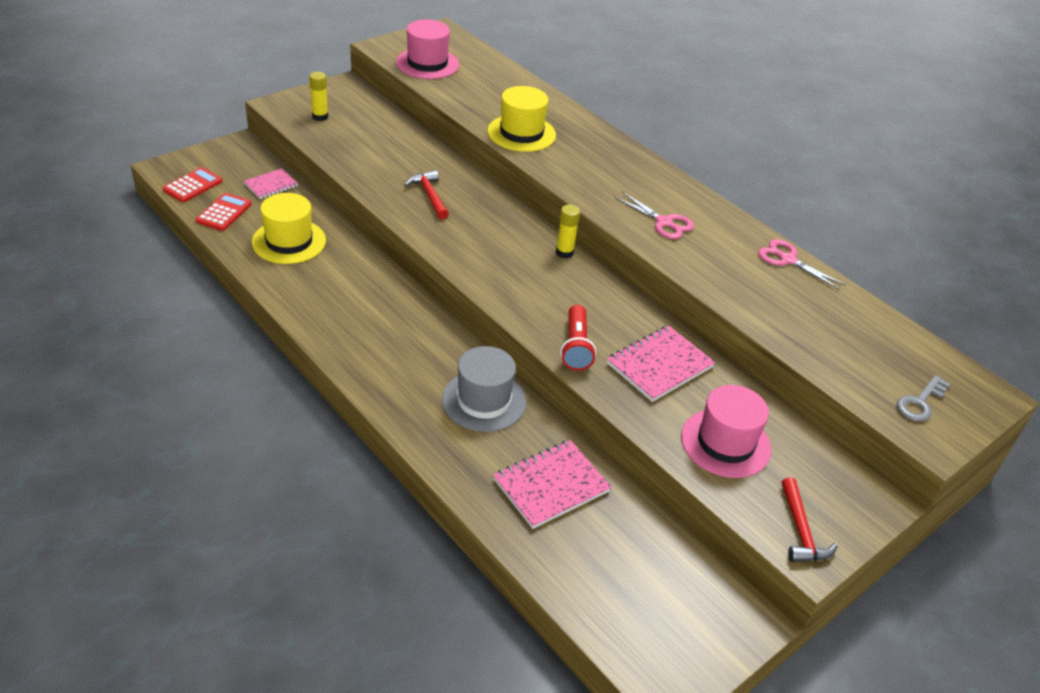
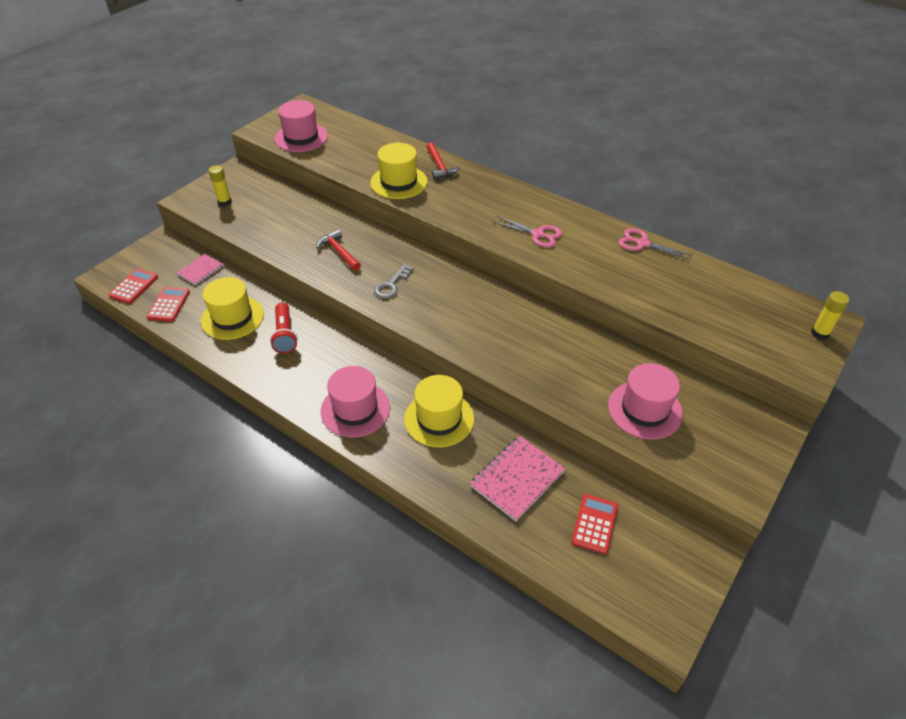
camera: 10 degrees left, 5 degrees up
grey hat [442,346,526,432] -> yellow hat [404,375,474,447]
yellow glue stick [556,205,580,258] -> yellow glue stick moved to [811,291,849,340]
red flashlight [560,305,596,371] -> red flashlight moved to [270,302,298,354]
pink notebook [607,325,716,402] -> none
red hammer [781,477,838,562] -> red hammer moved to [426,142,459,180]
grey key [897,375,950,422] -> grey key moved to [374,264,414,299]
none -> pink hat [321,366,390,437]
none -> red calculator [571,494,618,554]

